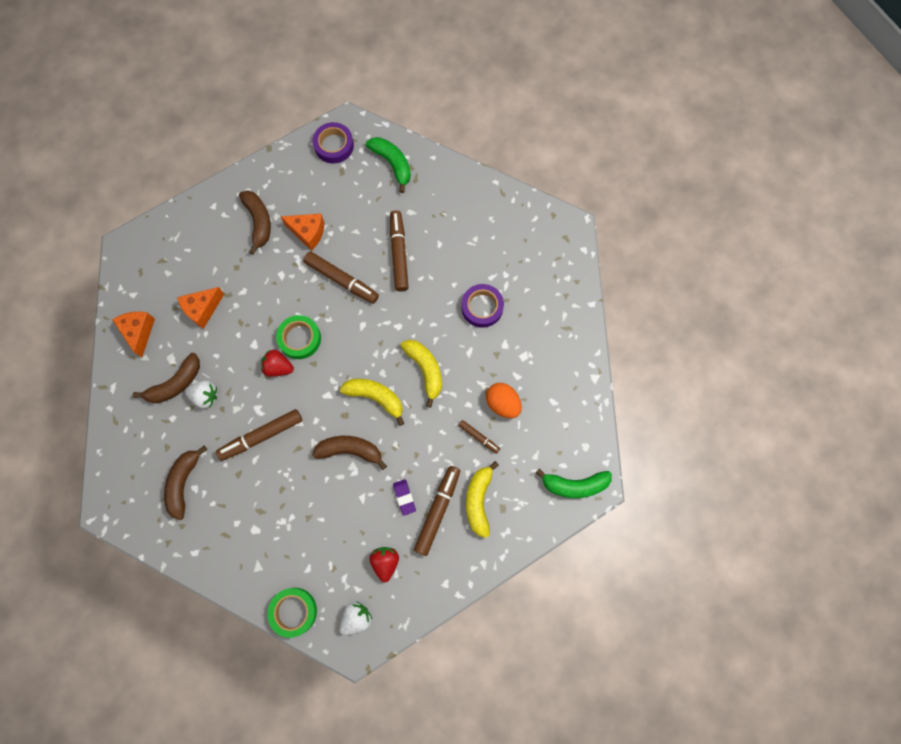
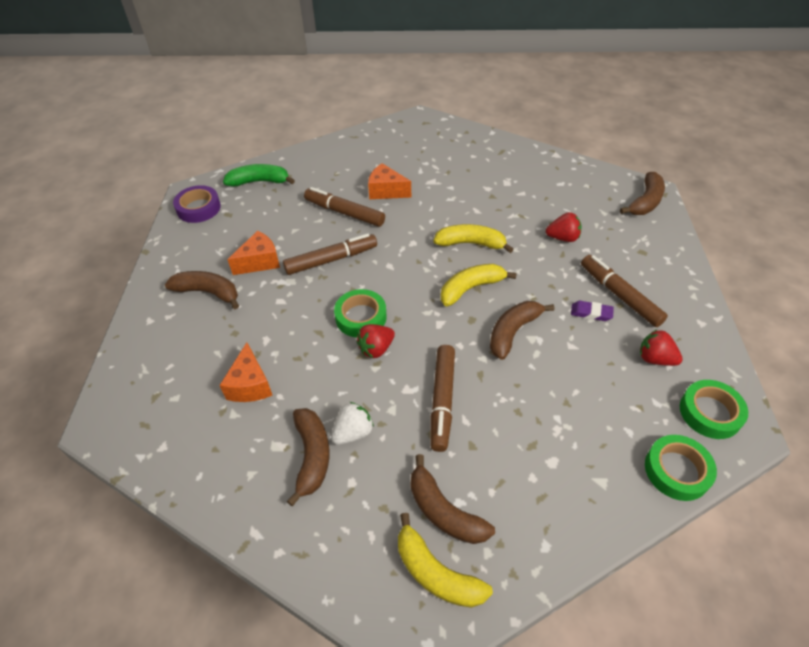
camera: 55 degrees left, 25 degrees down
orange cheese [112,312,155,357] -> orange cheese moved to [368,163,411,199]
white strawberry [339,601,372,635] -> green tape [680,380,748,439]
brown marker [458,420,500,454] -> red strawberry [546,212,582,242]
purple tape [461,284,504,328] -> none
yellow banana [466,461,499,538] -> yellow banana moved to [398,513,493,608]
orange egg [486,383,522,418] -> none
green banana [536,469,612,498] -> brown banana [620,172,665,215]

